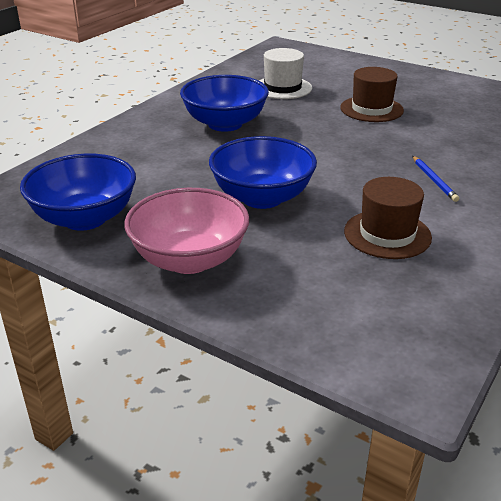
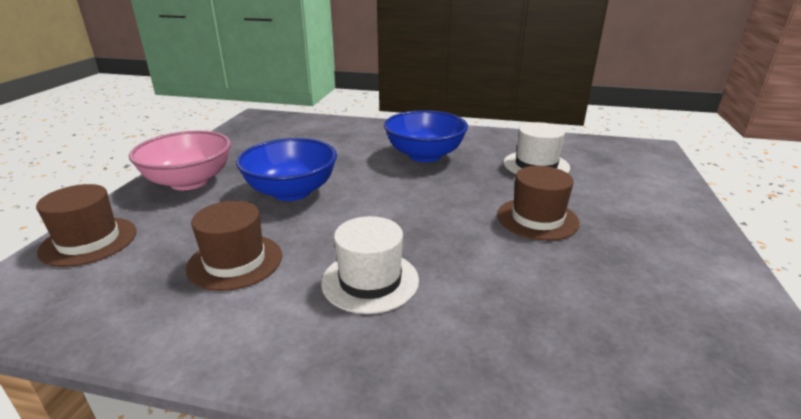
camera: 70 degrees right, 5 degrees down
blue bowl [20,154,136,231] -> none
blue pencil [413,156,459,202] -> white hat [321,216,419,314]
none -> brown hat [36,184,137,267]

